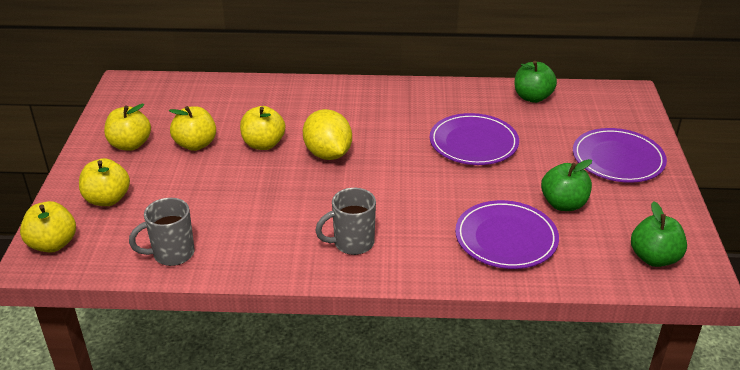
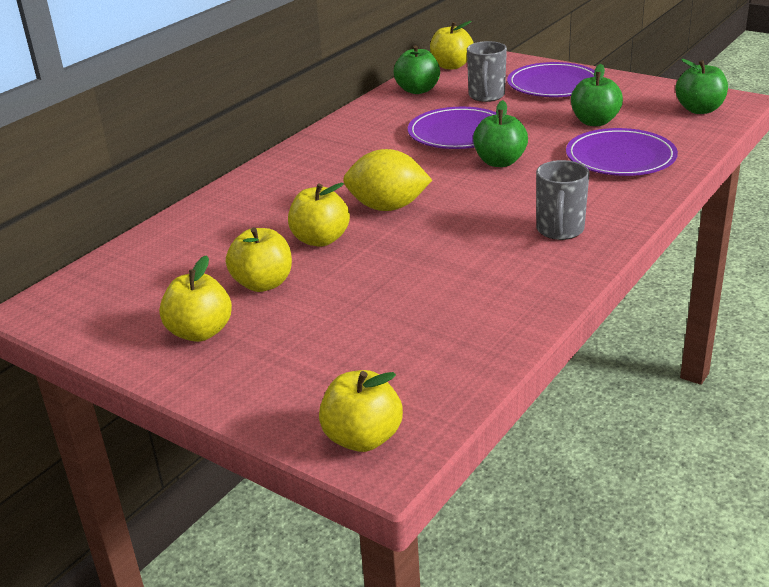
camera: 55 degrees left, 5 degrees down
yellow apple [79,158,130,206] -> yellow apple moved to [430,21,473,69]
grey mug [129,198,195,266] -> grey mug moved to [467,41,507,102]
none -> green apple [473,100,528,167]

